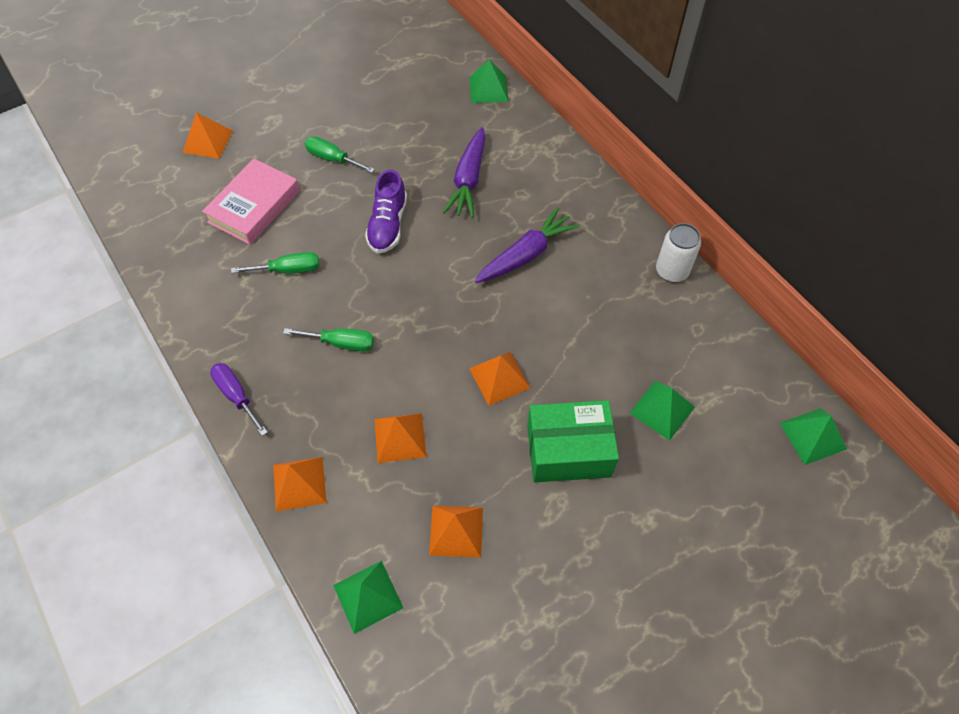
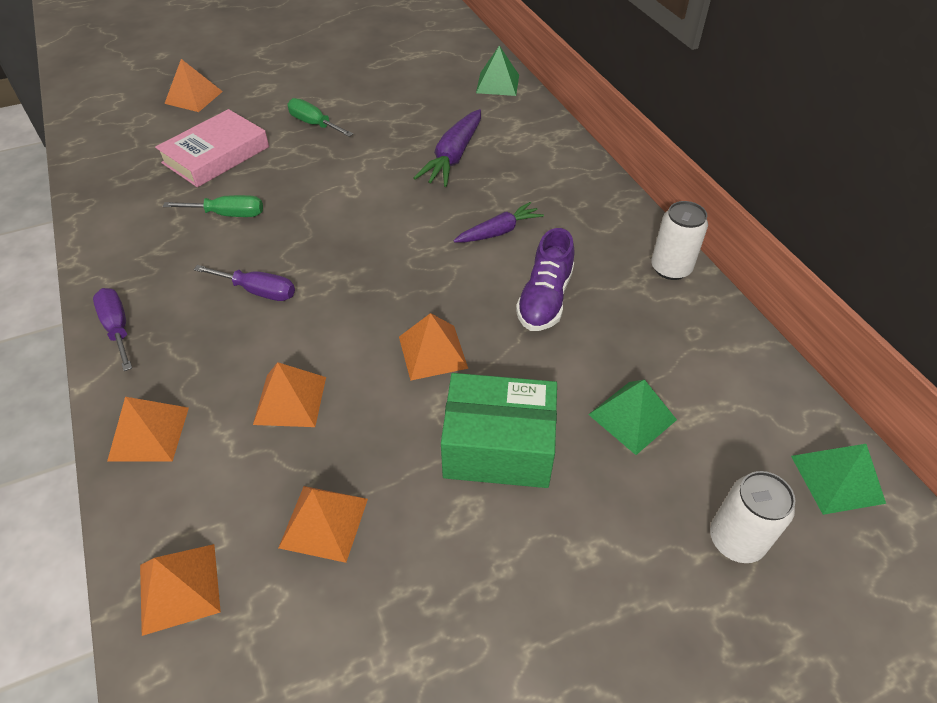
camera: 10 degrees right, 10 degrees down
green screwdriver [283,328,374,351] -> purple screwdriver [193,265,295,301]
green pyramid [333,561,403,634] -> orange pyramid [140,544,221,636]
purple shoe [365,169,407,253] -> purple shoe moved to [516,228,575,331]
purple carrot [475,207,580,283] -> purple carrot [454,202,544,242], size x0.67
none -> white can [710,471,795,563]

